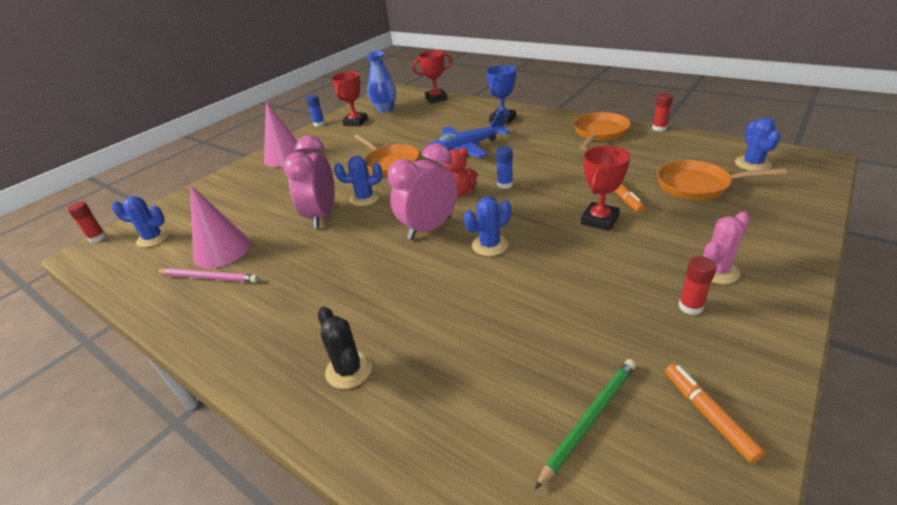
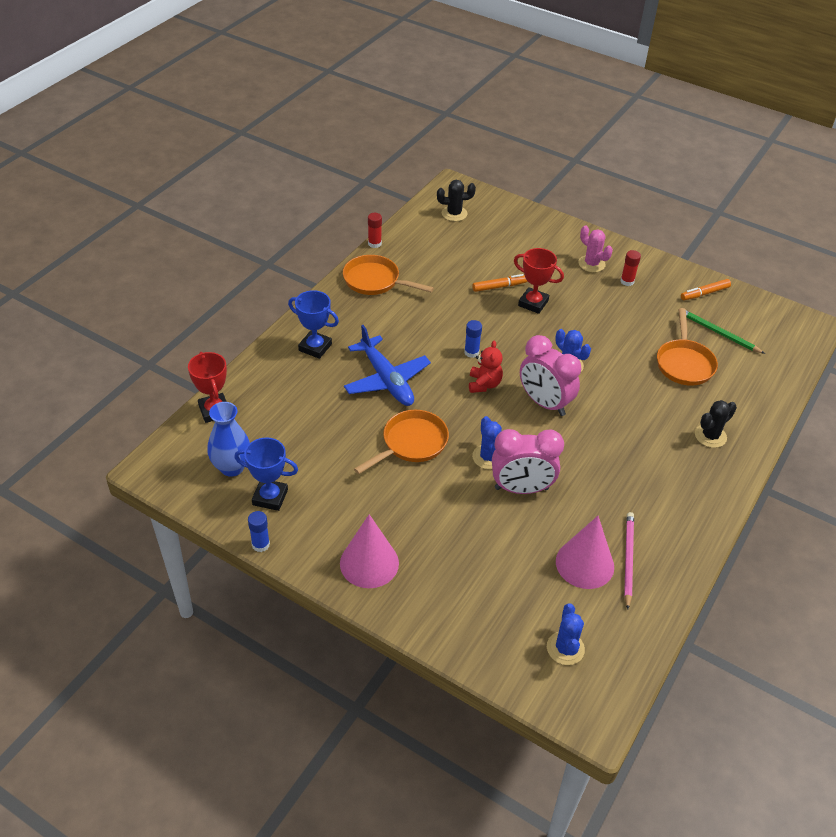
camera: 100 degrees left, 10 degrees up
red glue stick [67,201,106,243] -> none
red trophy [331,72,368,126] -> blue trophy [234,437,298,511]
orange pan [657,160,787,200] -> orange pan moved to [657,308,718,386]
blue cactus [735,117,780,171] -> black cactus [437,180,476,221]

